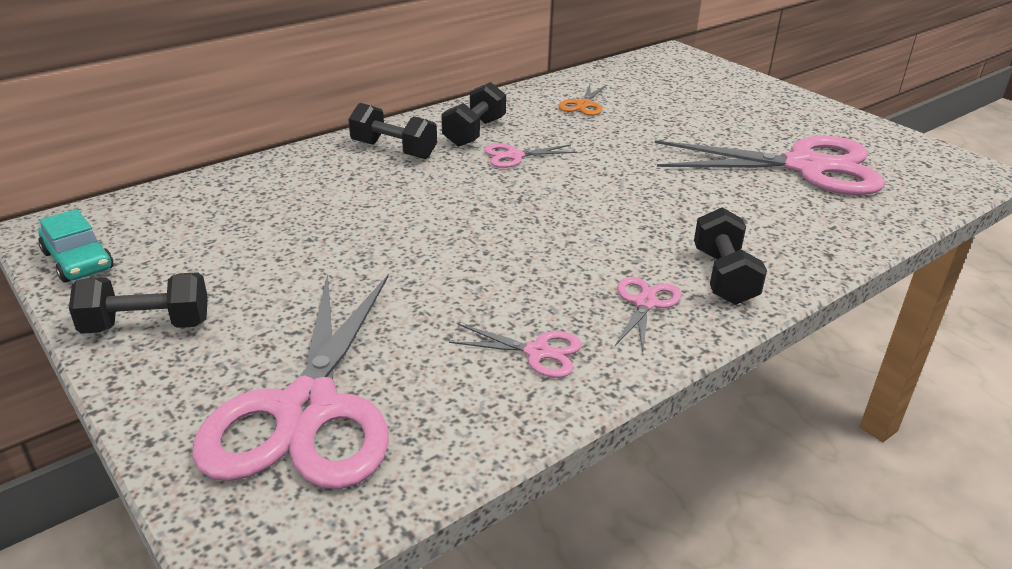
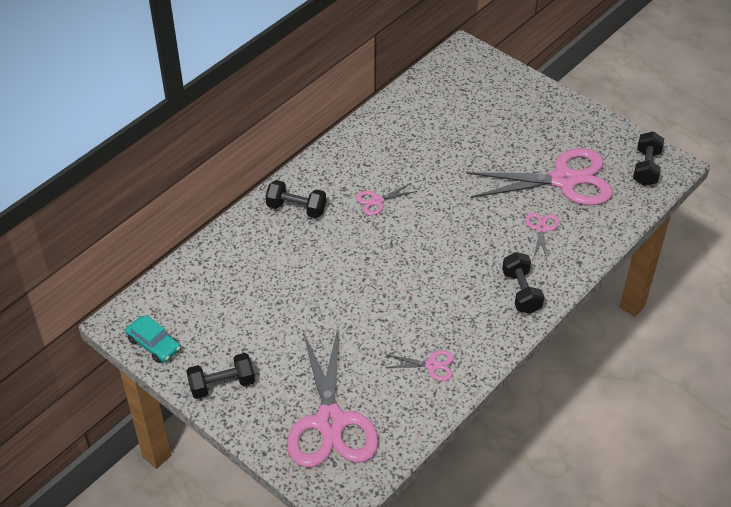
camera: 10 degrees left, 15 degrees up
black dumbbell [442,82,506,147] -> black dumbbell moved to [633,131,664,186]
orange scissors [558,84,607,116] -> none
pink scissors [615,277,681,353] -> pink scissors moved to [526,212,559,259]

